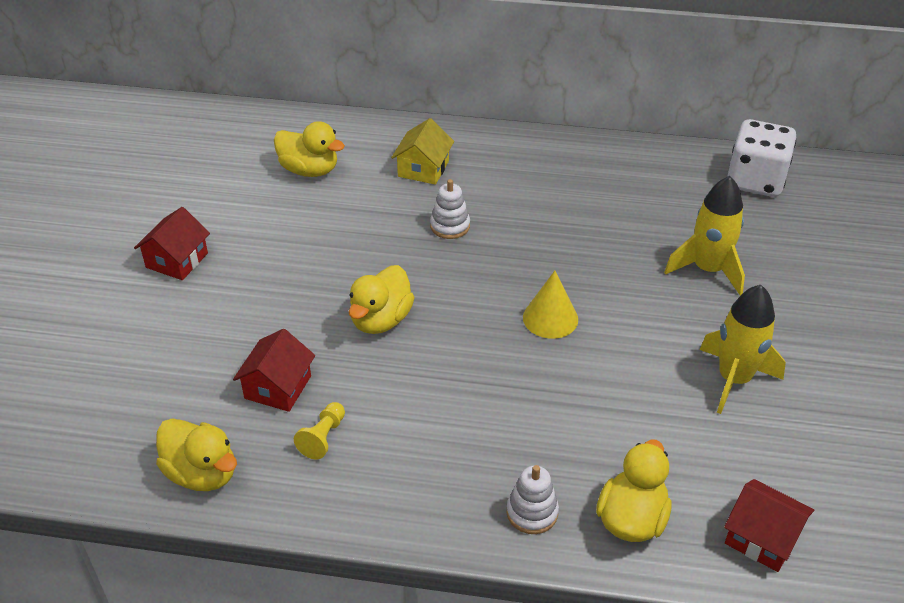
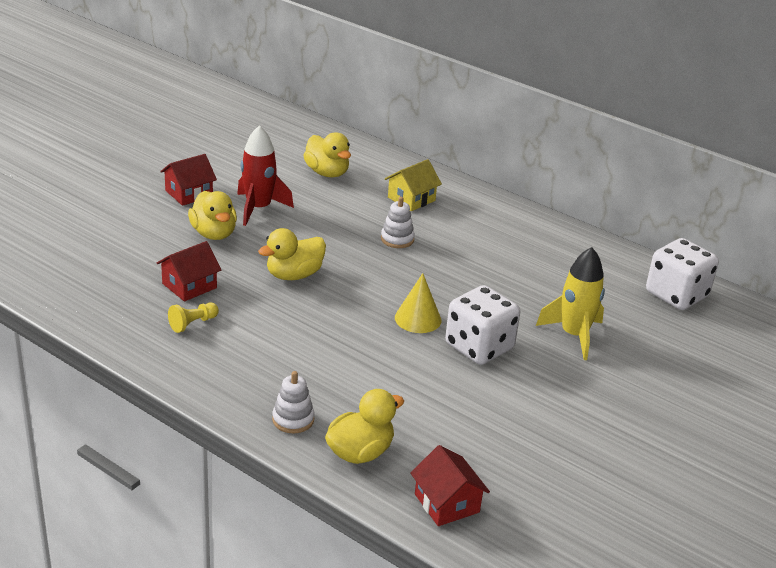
camera: 25 degrees right, 10 degrees down
yellow duck [156,418,237,491] -> yellow duck moved to [188,191,237,240]
yellow rocket [700,285,786,414] -> none
none -> red rocket [237,125,294,226]
none -> white dice [445,285,520,365]

